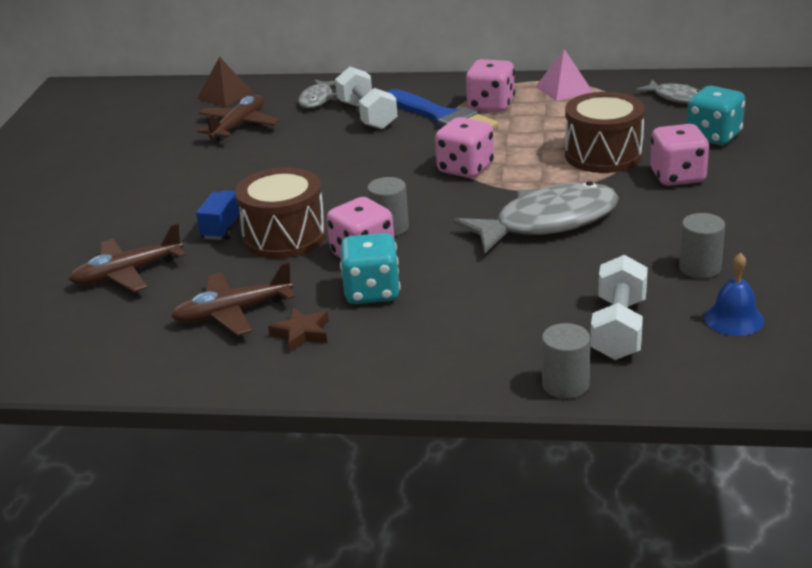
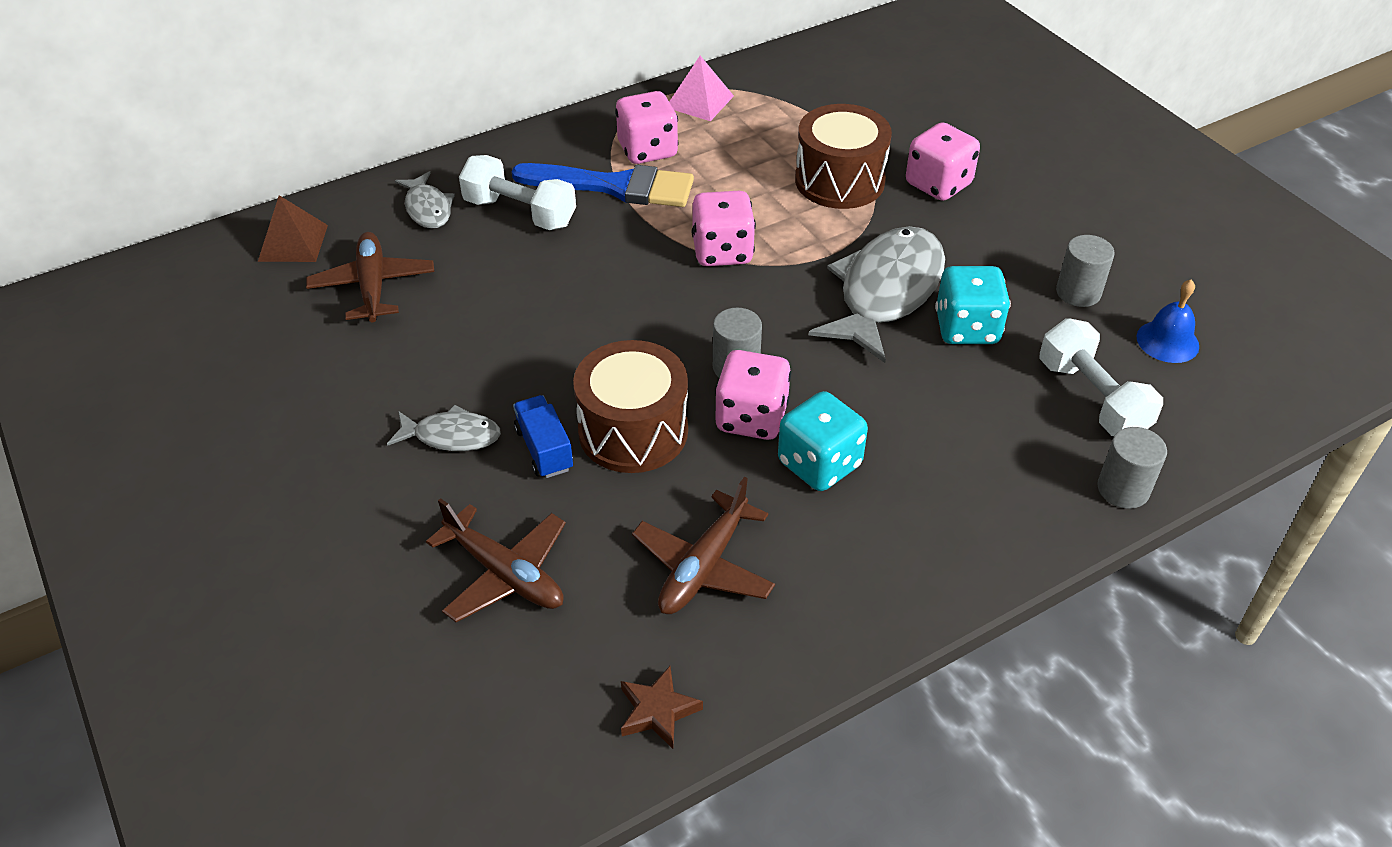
camera: 40 degrees left, 15 degrees up
brown plane [69,223,185,292] -> brown plane turned 75 degrees counterclockwise [426,498,566,622]
brown star [268,308,329,352] -> brown star moved to [621,666,703,749]
grey fish [636,80,700,104] -> grey fish moved to [387,405,501,451]
turquoise dice [687,86,745,145] -> turquoise dice moved to [935,266,1011,344]

